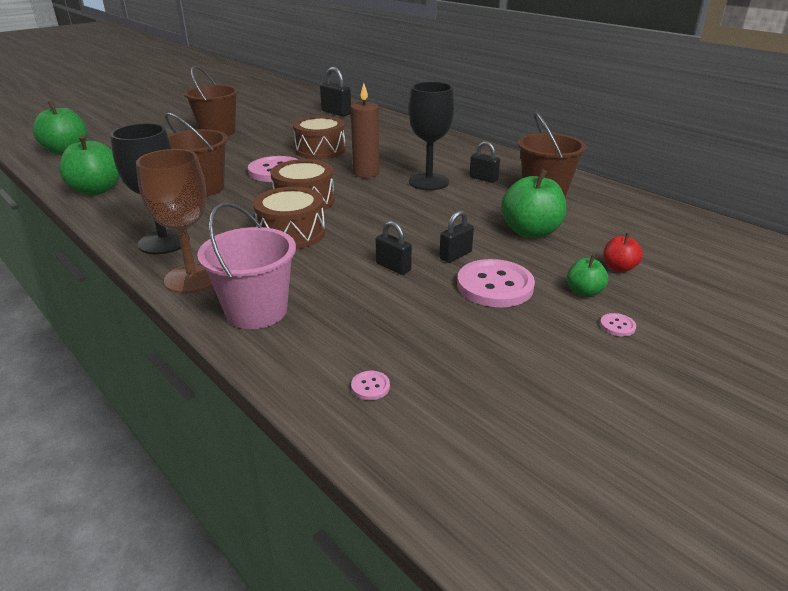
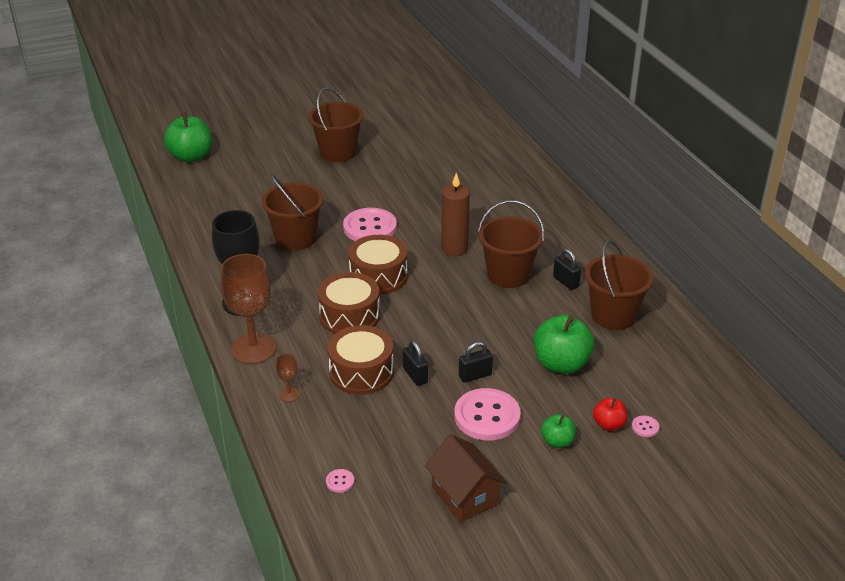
camera: 20 degrees right, 5 degrees up
green apple [59,135,120,195] -> none
pink bucket [197,202,296,329] -> brown goblet [276,354,300,402]
brown drum [293,116,346,159] -> brown drum moved to [328,325,394,395]
black padlock [320,67,351,116] -> none
black goblet [409,82,454,190] -> brown bucket [478,200,544,288]
pink button [600,313,636,337] -> pink button moved to [632,416,659,437]
none -> brown house [425,434,507,522]

